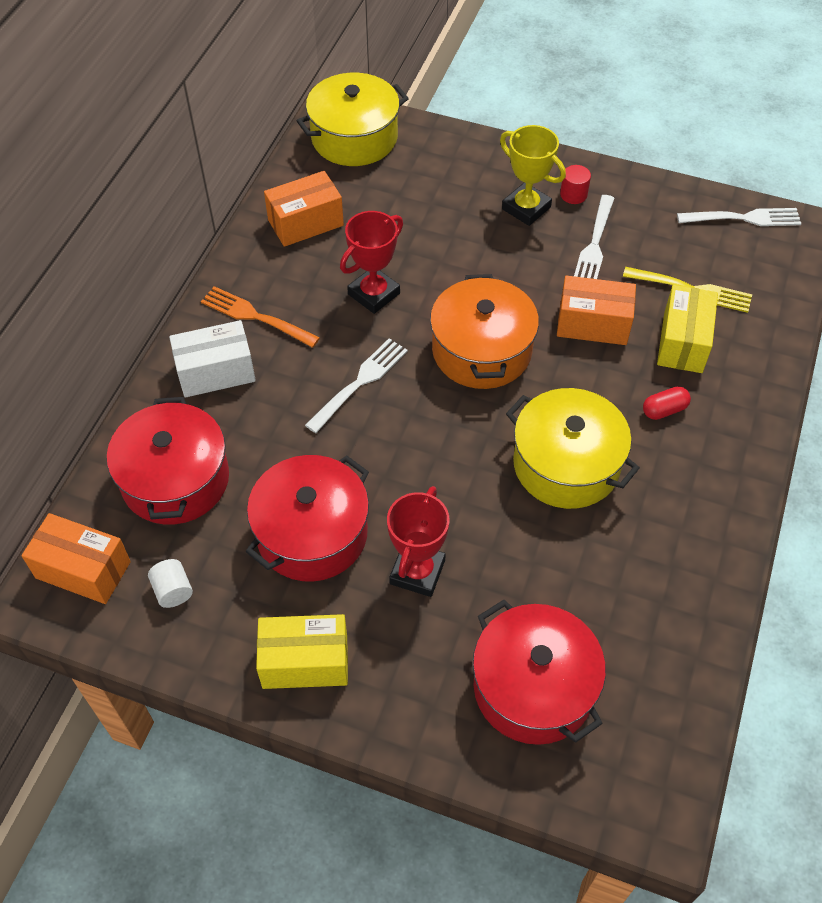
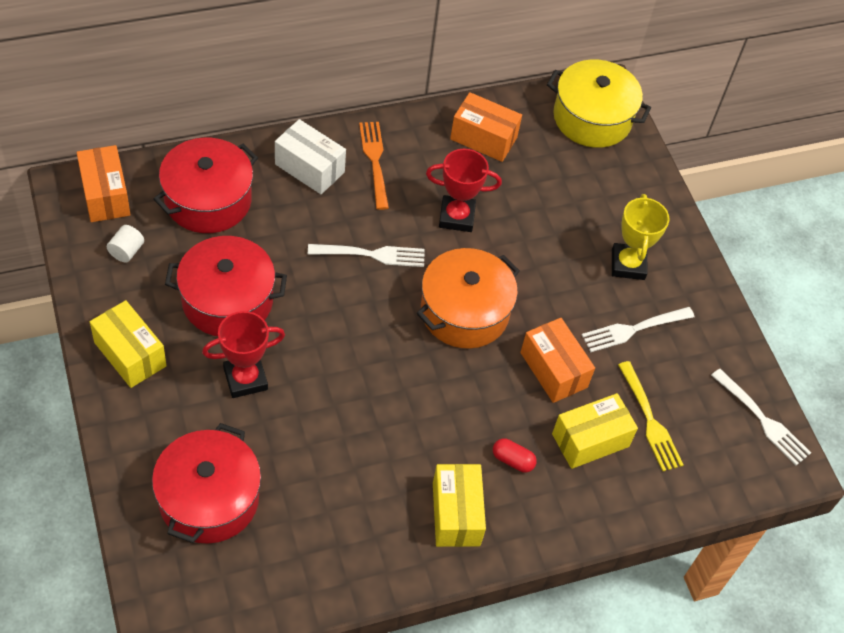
camera: 45 degrees right, 0 degrees up
yellow pot [506,388,640,509] -> none
red cylinder [560,165,591,204] -> none
none -> yellow box [433,464,486,547]

